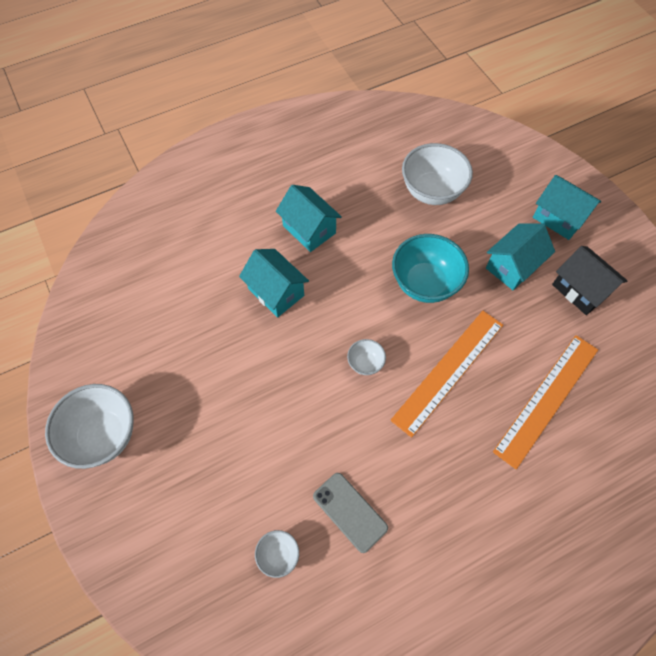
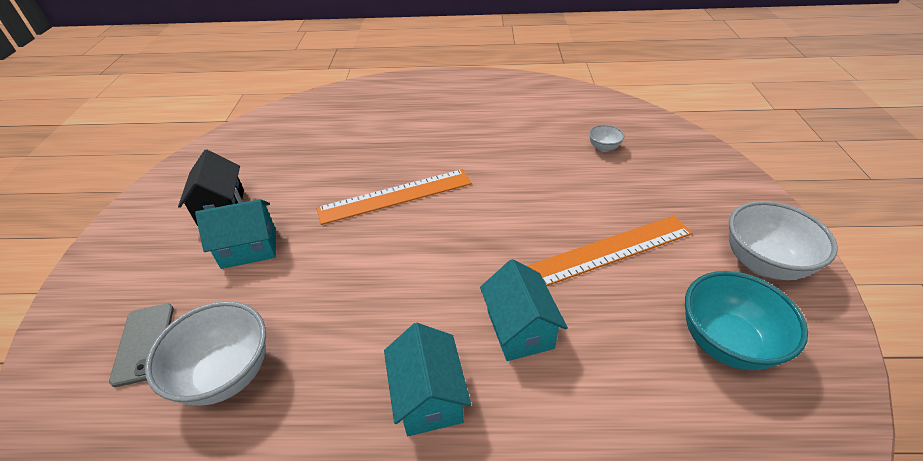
camera: 150 degrees left, 20 degrees down
grey phone [313,473,388,553] -> grey phone moved to [109,304,174,387]
white bowl [347,339,386,375] -> none
turquoise bowl [392,234,469,303] -> turquoise bowl moved to [685,271,808,370]
orange ruler [493,335,598,469] -> orange ruler moved to [527,216,693,286]
turquoise house [533,175,601,240] -> none

